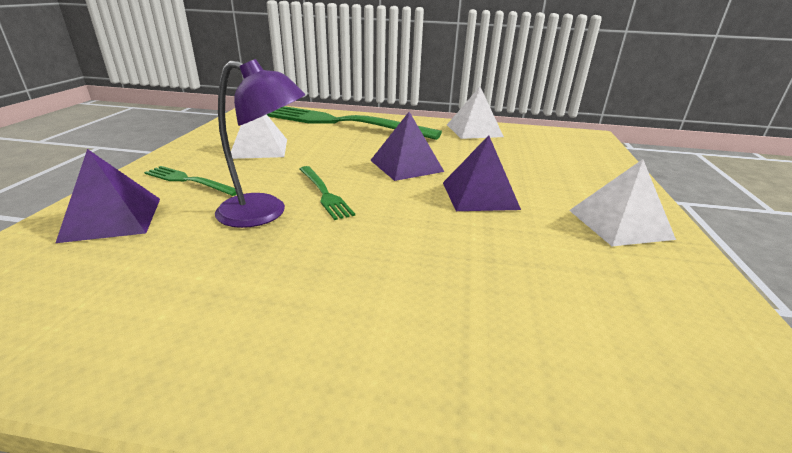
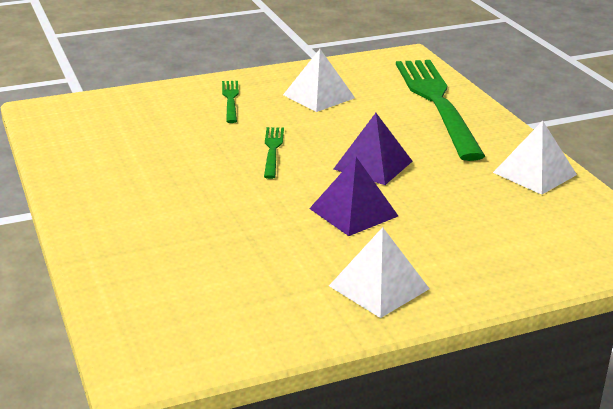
camera: 60 degrees right, 0 degrees up
purple pyramid [56,149,160,243] -> none
purple lamp [215,59,305,228] -> none
green fork [300,166,355,220] -> green fork turned 150 degrees clockwise [264,127,284,179]

